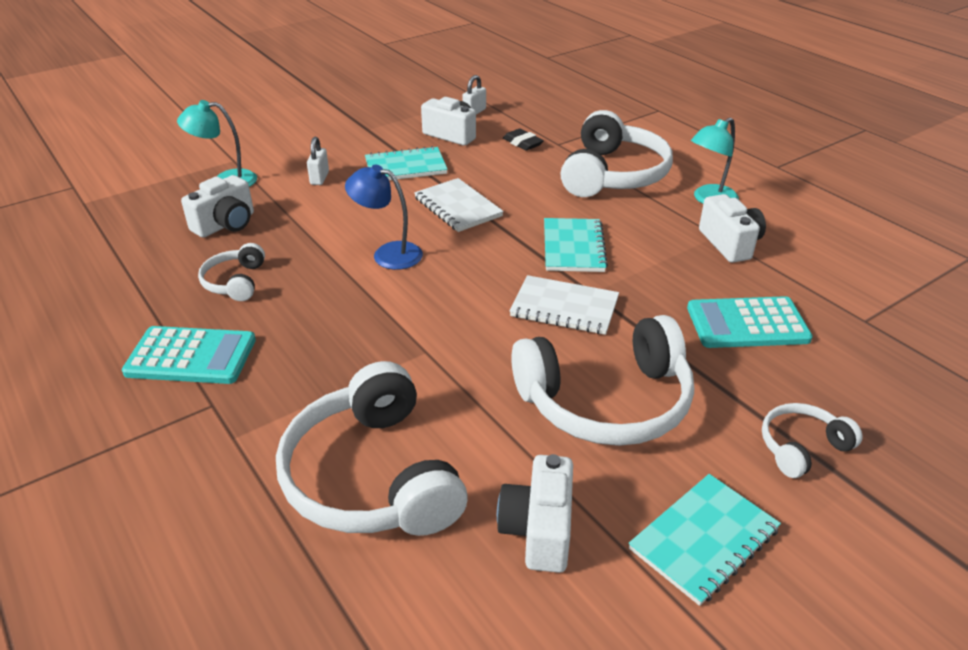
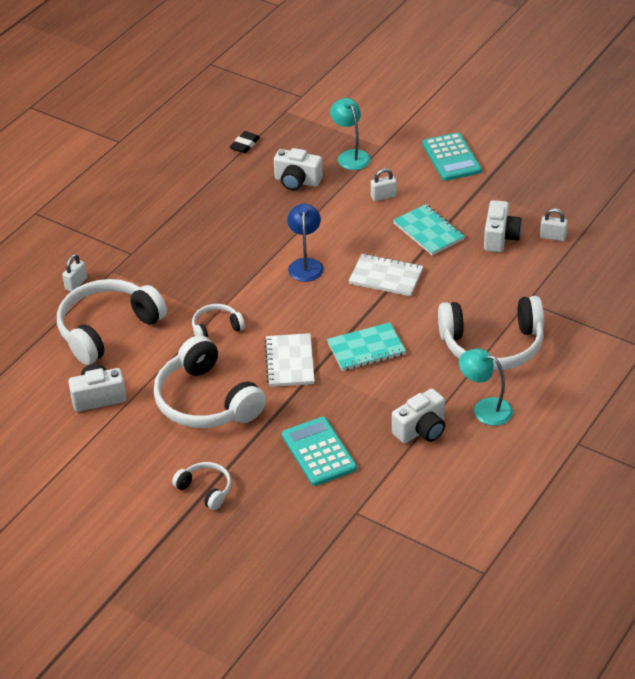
camera: 70 degrees right, 5 degrees up
turquoise calculator [122,326,256,384] -> turquoise calculator moved to [422,132,482,181]
white headphones [198,243,265,301] -> white headphones moved to [192,304,245,338]
white notebook [414,178,504,232] -> white notebook turned 75 degrees clockwise [349,254,423,296]
black eraser [503,128,544,151] -> black eraser moved to [230,131,260,153]
turquoise notebook [628,474,781,606] -> none
none -> white padlock [62,254,87,292]

